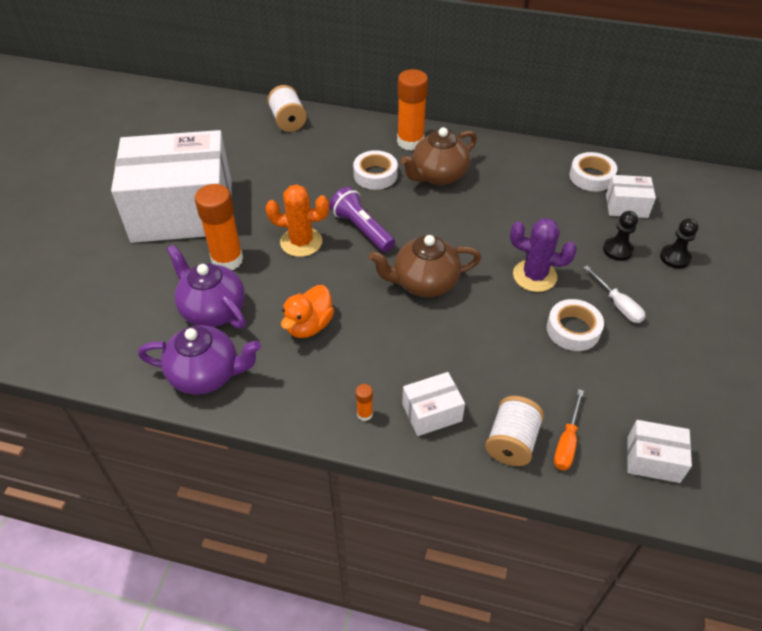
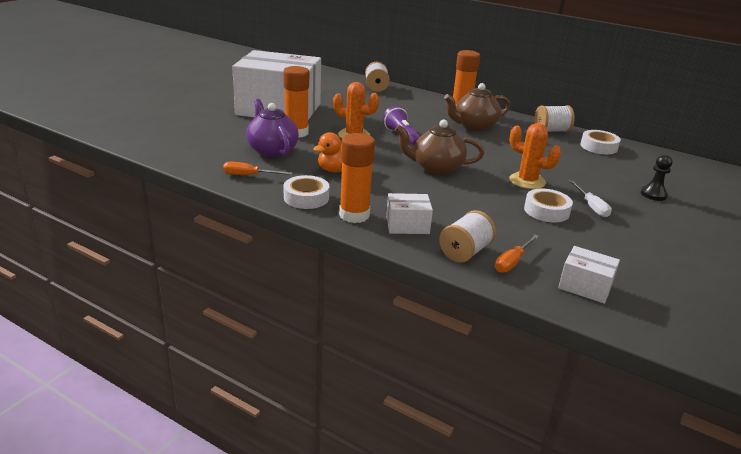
camera: 15 degrees right, 20 degrees down
purple teapot [138,325,261,395] -> orange screwdriver [223,161,292,175]
white tape [353,150,398,190] -> white tape moved to [284,175,329,209]
orange glue stick [356,384,373,421] -> orange glue stick [339,133,375,223], size x2.36
purple cactus [510,218,577,292] -> orange cactus [509,123,561,189]
black pawn [603,211,638,261] -> none
white box [606,175,656,218] -> none
none -> white spool [534,105,575,132]

